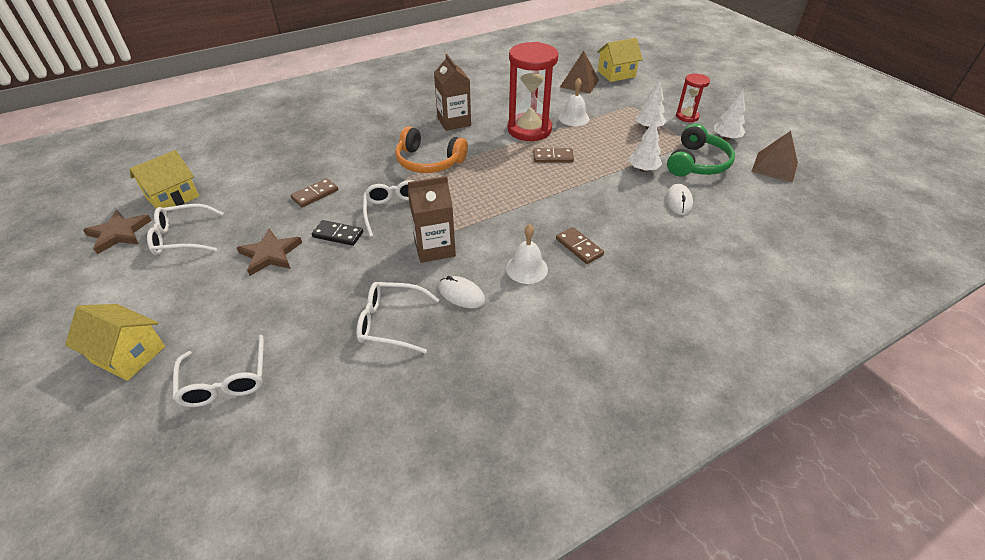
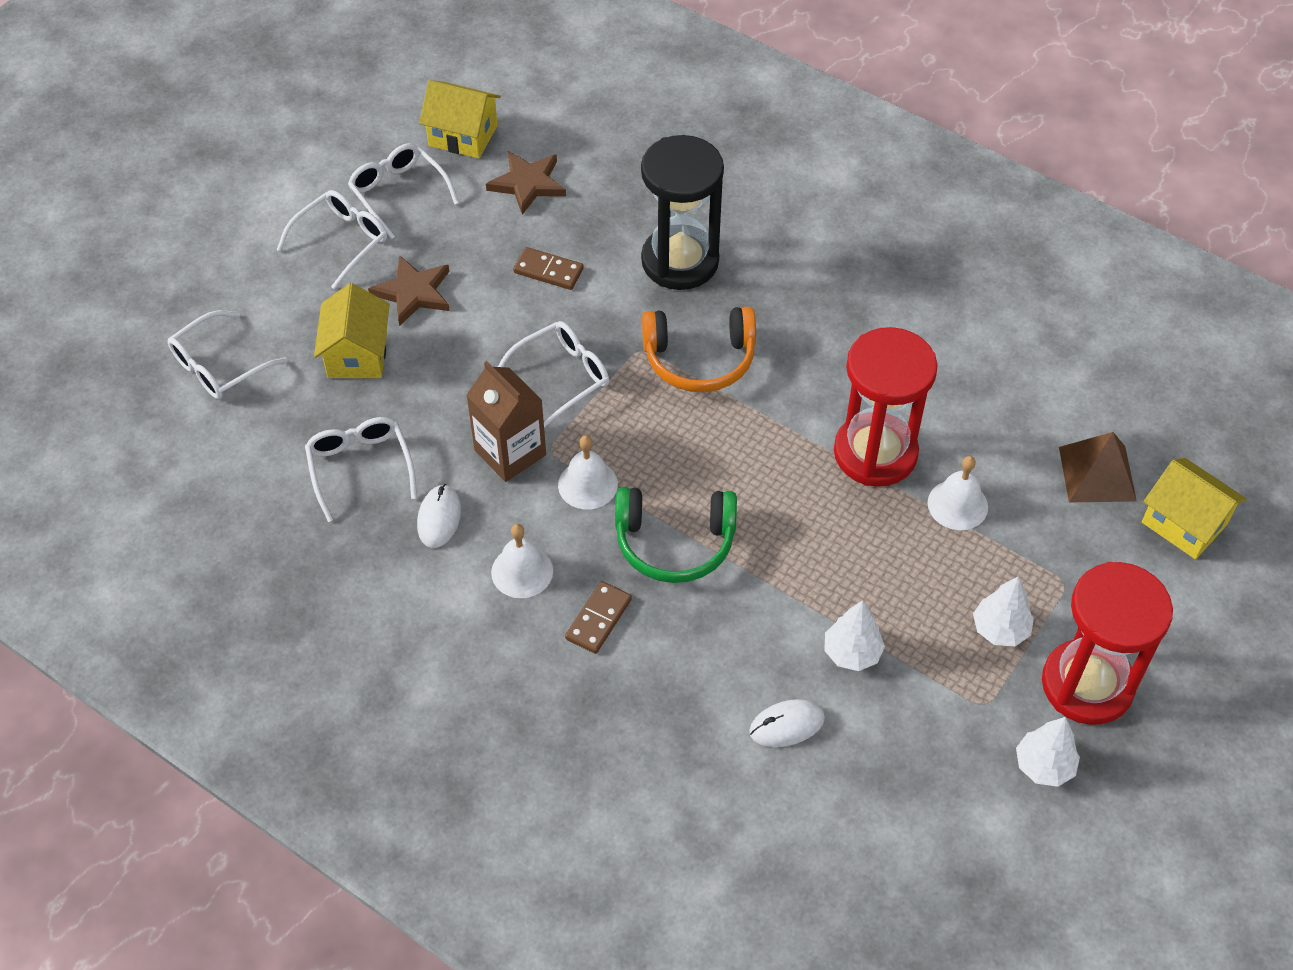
camera: 65 degrees right, 10 degrees up
yellow house [65,304,165,381] -> yellow house moved to [314,283,390,378]
brown star [83,210,152,254] -> brown star moved to [486,151,566,215]
black domino [312,220,363,246] -> none
orange headphones [395,126,468,173] -> orange headphones turned 90 degrees counterclockwise [642,307,756,392]
brown carton [434,54,471,131] -> none
brown domino [533,148,574,163] -> none
green headphones [667,124,735,176] -> green headphones moved to [615,487,737,583]
red hourglass [676,74,710,122] -> red hourglass [1042,562,1173,725], size x1.91
brown pyramid [751,131,798,183] -> none
none -> white glasses [277,190,387,289]
none -> white bell [558,435,618,510]
none -> black hourglass [641,135,724,290]

